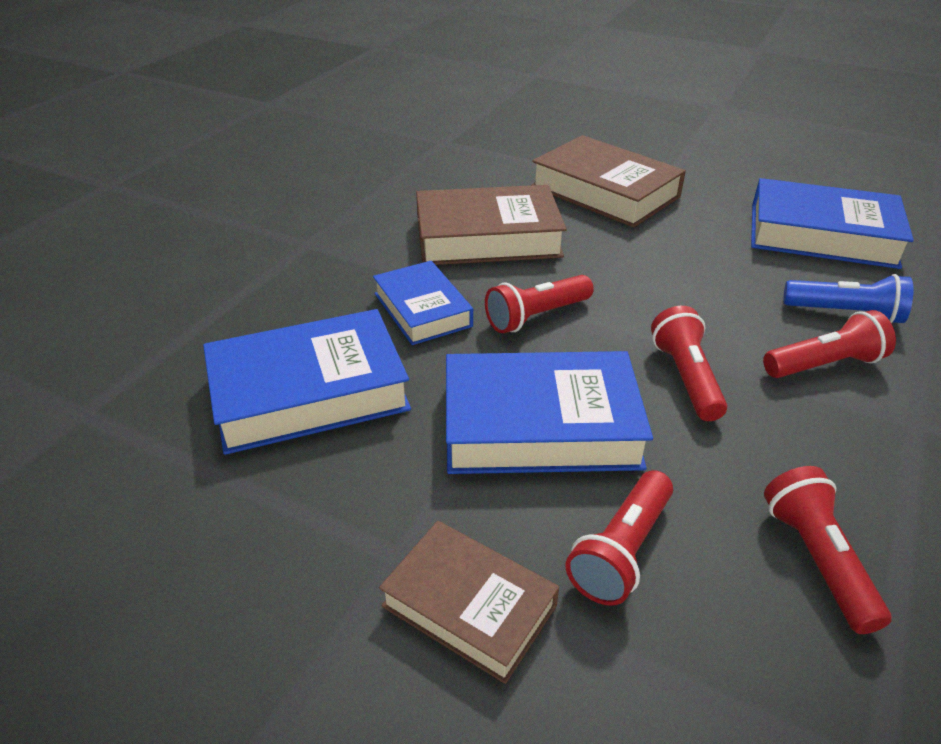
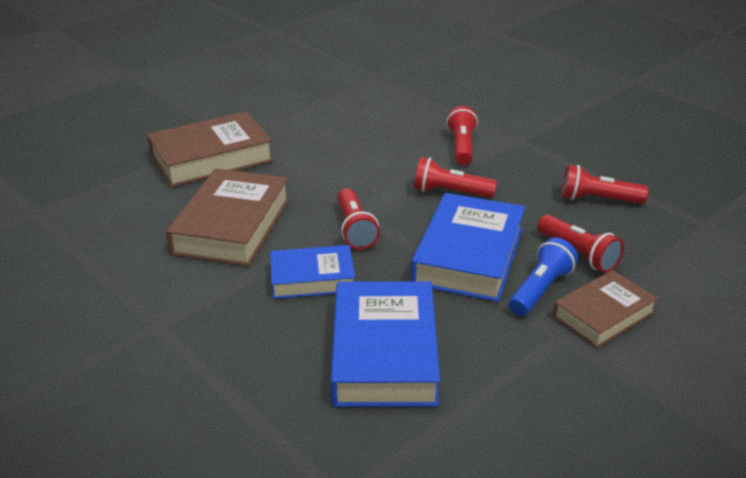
camera: 70 degrees left, 5 degrees down
blue book [751,178,914,269] -> none
blue flashlight [783,274,913,323] -> blue flashlight moved to [509,238,578,316]

